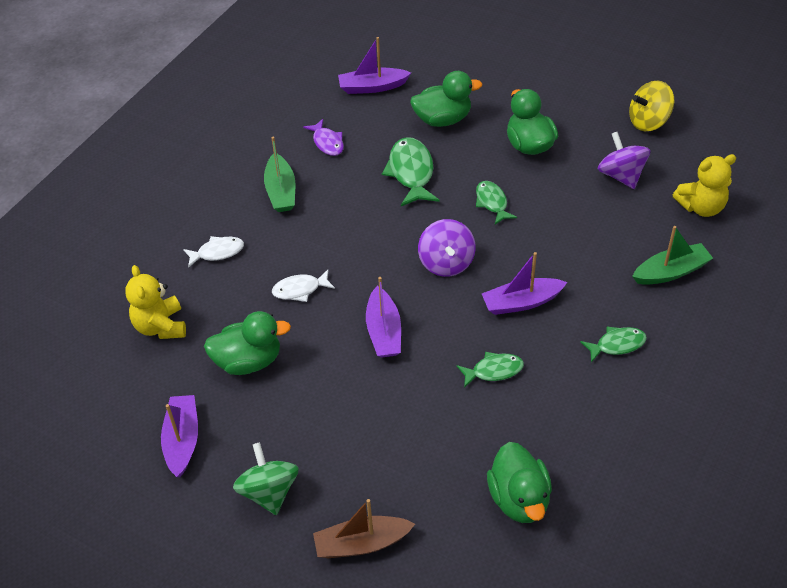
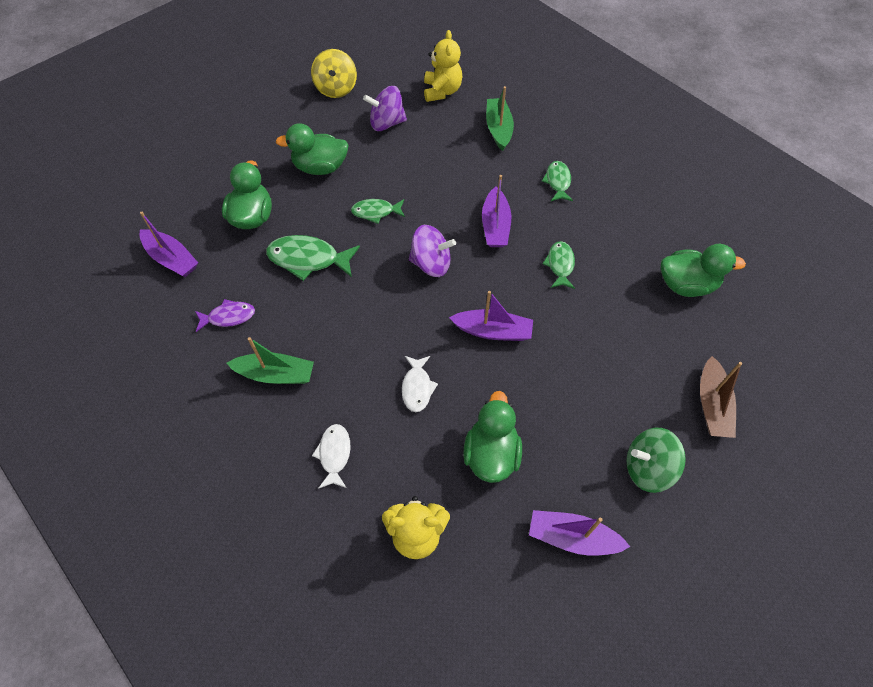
camera: 75 degrees left, 10 degrees up
purple boat [338,37,411,94] -> purple boat turned 60 degrees counterclockwise [140,212,198,277]

